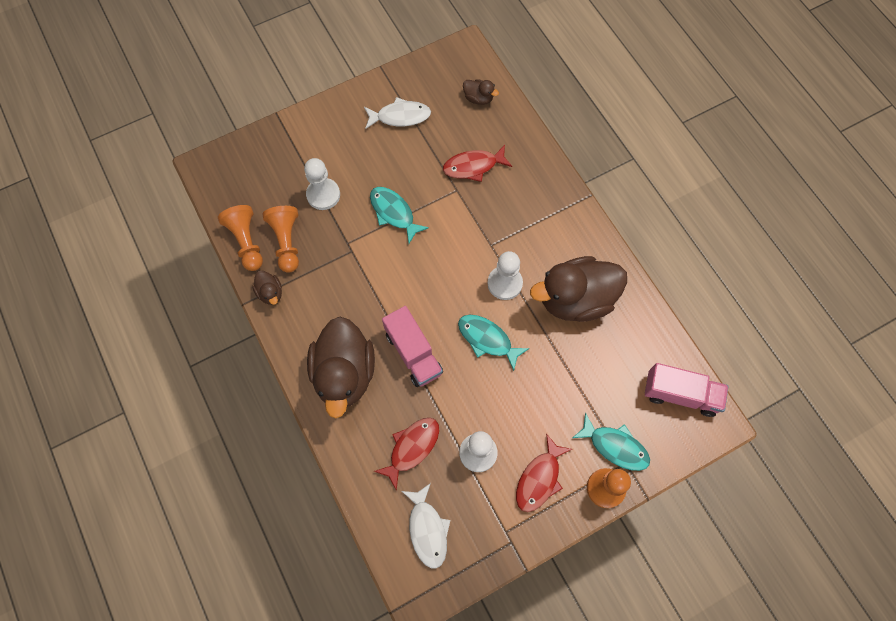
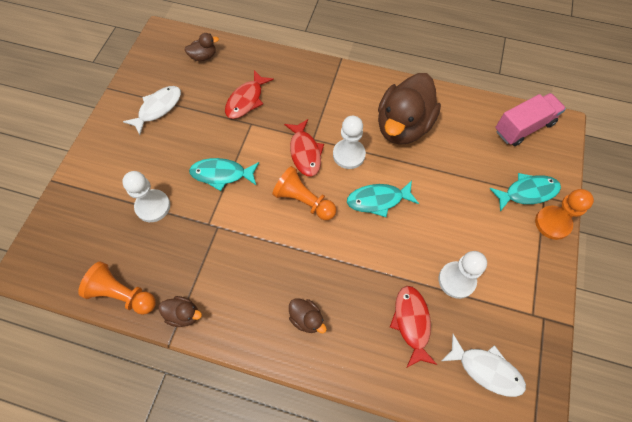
camera: 45 degrees left, 5 degrees down
orange pawn [263,206,299,273] -> orange pawn moved to [272,166,336,220]
brown duck [307,317,375,418] -> brown duck [289,298,327,333], size x0.43
pink truck [382,306,443,387] -> none
red fish [516,434,572,512] -> red fish moved to [284,119,324,177]

